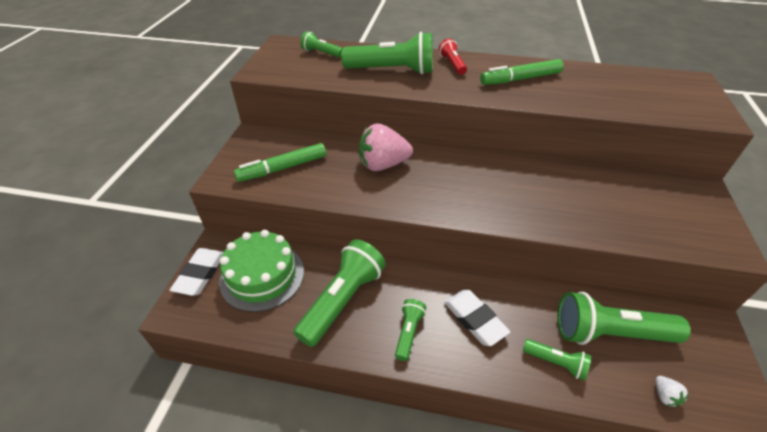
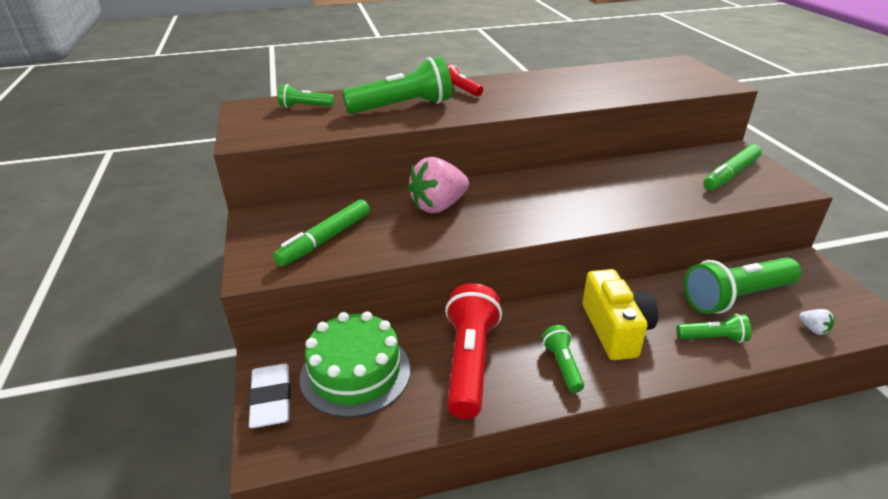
camera: 25 degrees left, 10 degrees down
green flashlight [293,239,386,347] -> red flashlight [445,283,502,419]
white eraser [444,290,510,346] -> yellow camera [583,269,658,360]
green marker [480,59,564,85] -> green marker moved to [703,144,762,190]

